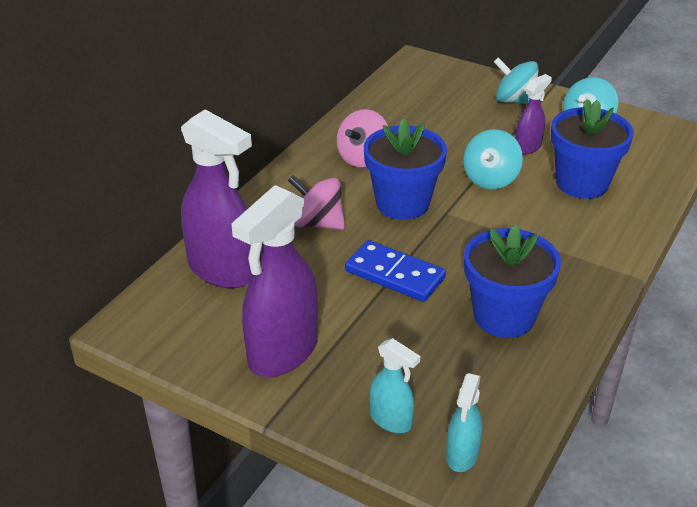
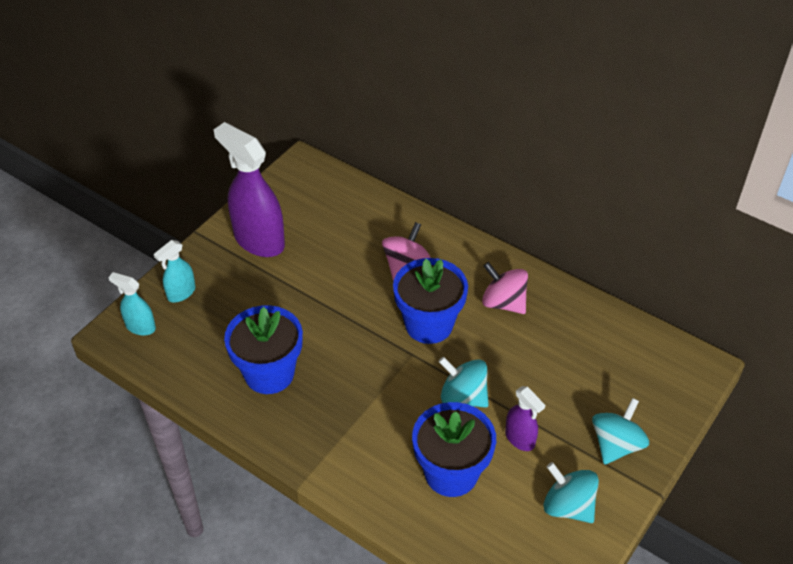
camera: 95 degrees right, 10 degrees up
purple spray bottle [181,109,253,288] -> none
blue domino [345,240,446,302] -> none

